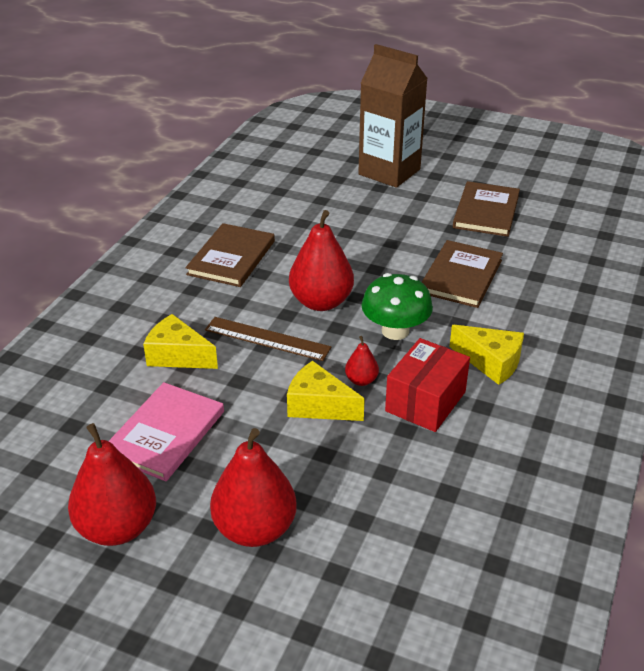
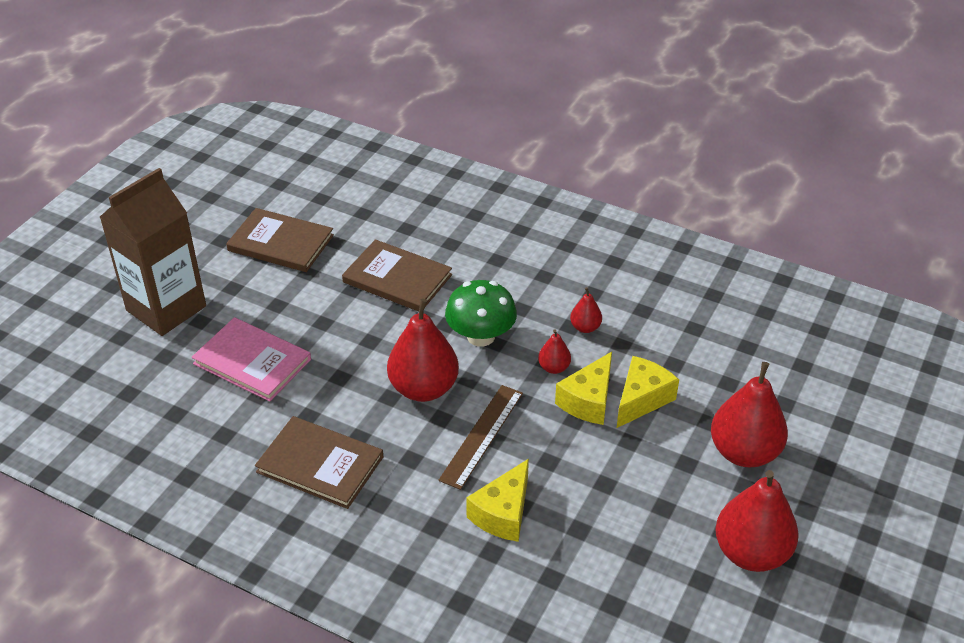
camera: 85 degrees left, 5 degrees up
pink book [109,382,224,481] -> pink book moved to [192,317,311,402]
red box [385,338,470,432] -> red pear [570,287,602,333]
yellow cheese [450,325,524,385] -> yellow cheese moved to [617,356,679,428]

